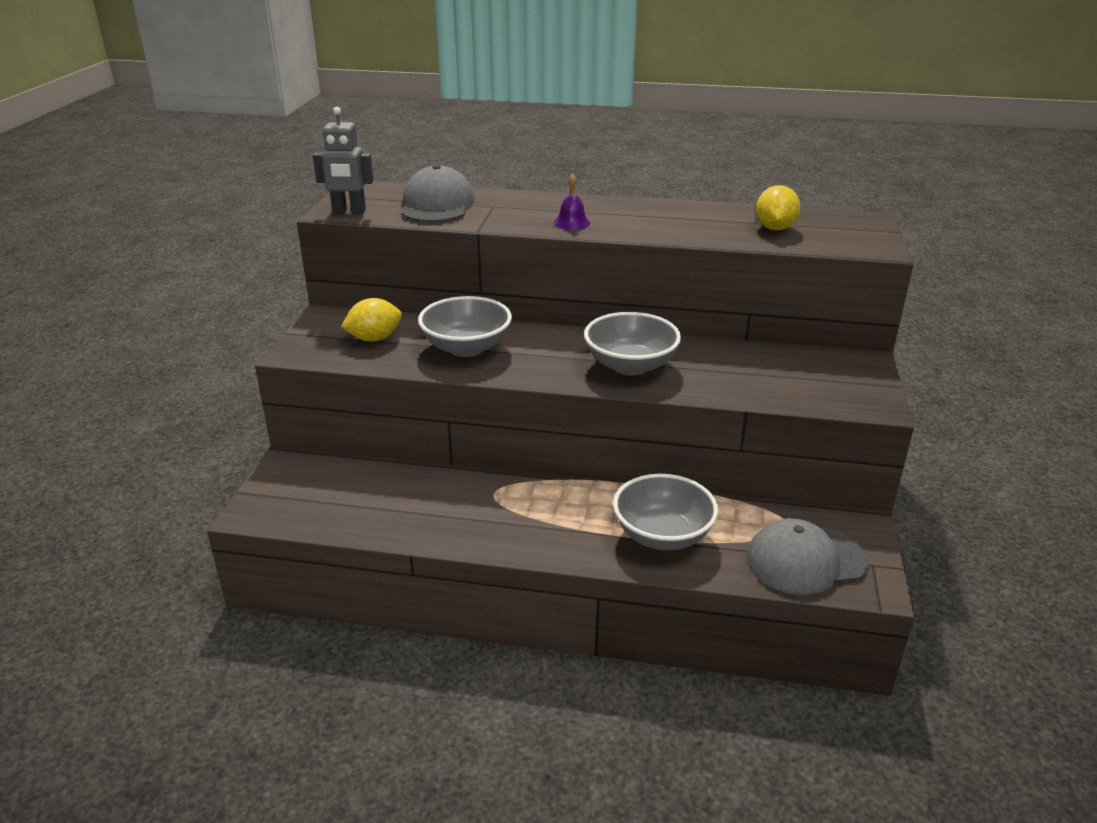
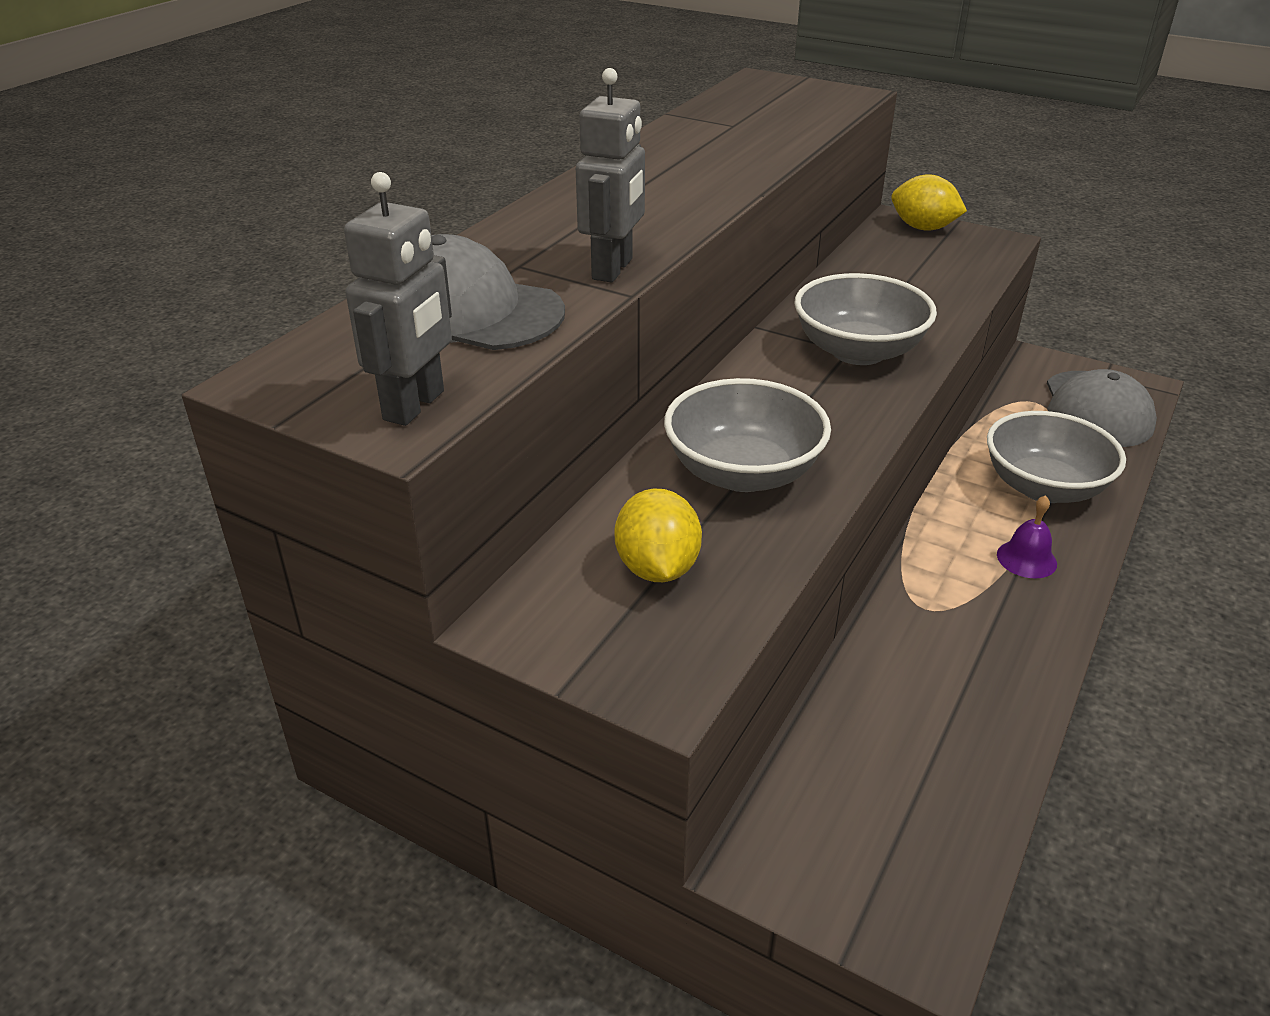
camera: 70 degrees left, 5 degrees up
purple bell [554,174,590,230] -> purple bell moved to [997,495,1057,579]
yellow lemon [756,185,801,230] -> yellow lemon moved to [891,174,967,231]
none -> grey robot [576,68,645,282]

